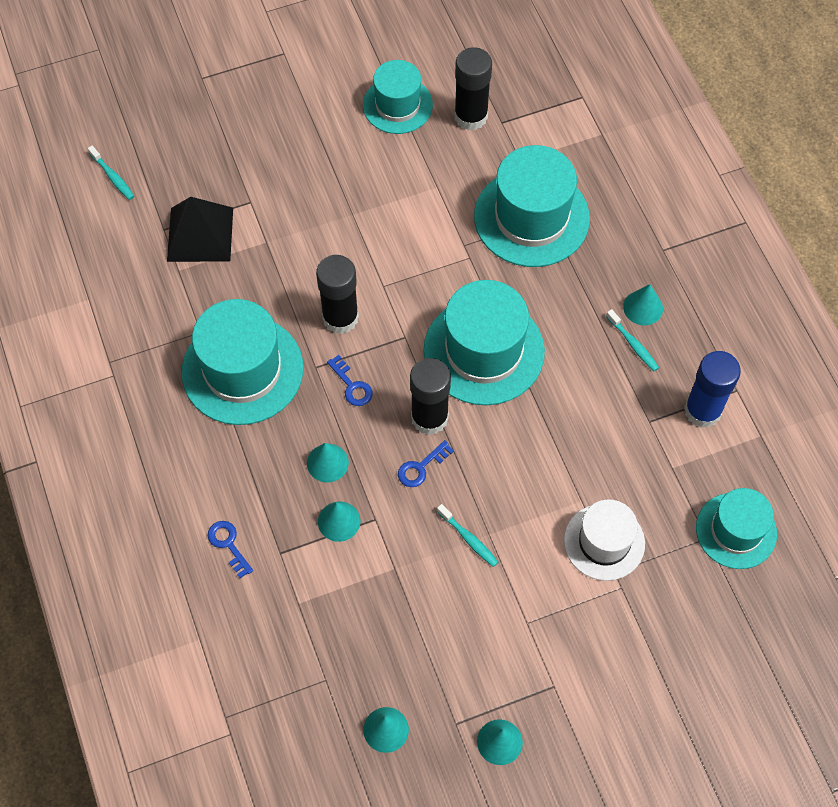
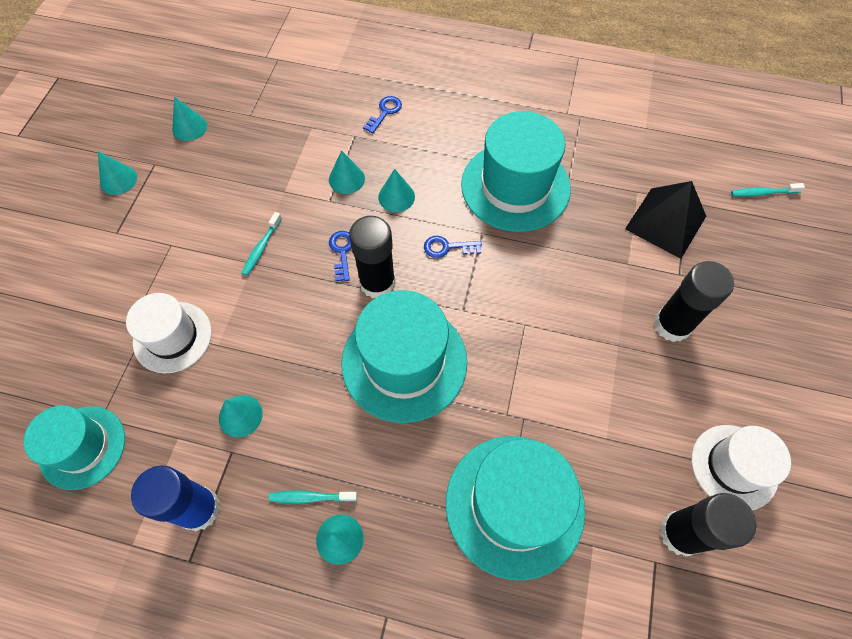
camera: 125 degrees right, 0 degrees up
blue key [208,521,253,578] -> blue key turned 60 degrees counterclockwise [363,96,402,134]
black glue stick [316,255,359,334] -> black glue stick moved to [654,261,734,342]
turquoise hat [363,60,433,134] -> white hat [691,425,791,510]
turquoise toothbrush [437,504,498,567] -> turquoise toothbrush turned 60 degrees counterclockwise [242,212,282,276]
none -> turquoise cone [219,395,263,438]

